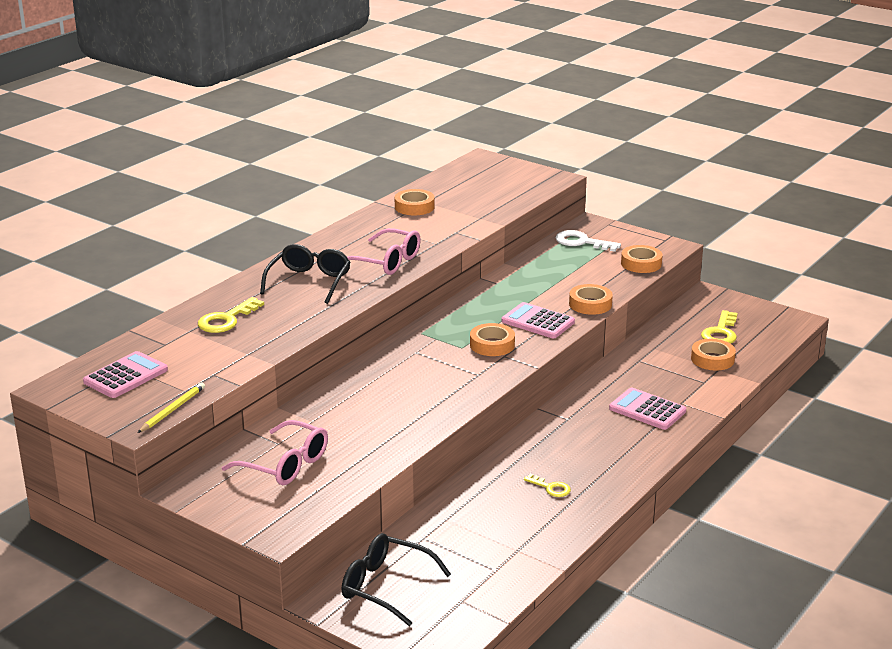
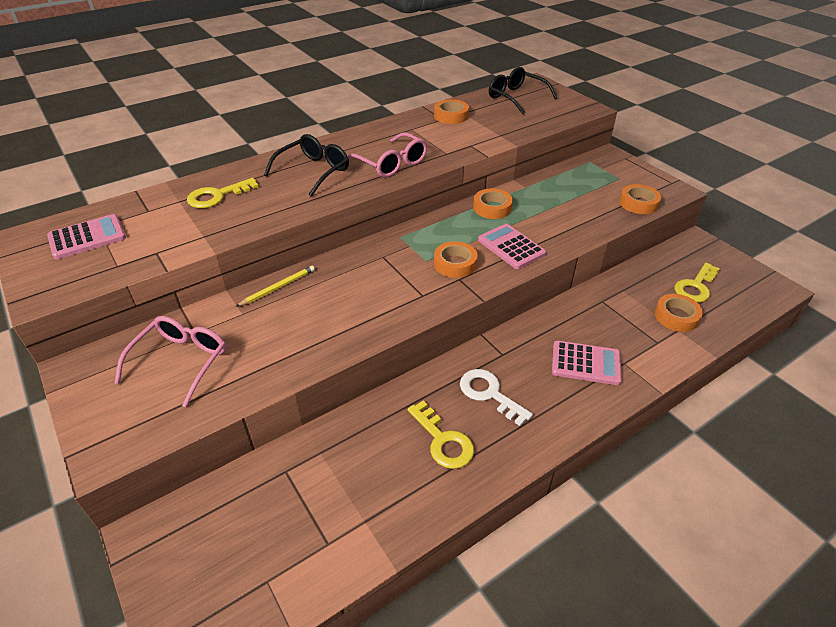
camera: 20 degrees right, 15 degrees up
yellow pencil [138,382,205,433] -> yellow pencil moved to [236,266,315,307]
pink glasses [222,420,328,485] -> pink glasses turned 120 degrees counterclockwise [115,316,226,407]
black glasses [341,533,451,626] -> black glasses moved to [489,67,558,114]
yellow key [524,474,571,497] -> yellow key [408,401,474,469], size x1.67
white key [556,230,621,252] -> white key moved to [460,369,533,426]
orange tape [569,284,613,315] -> orange tape moved to [473,189,513,219]
pink calculator [609,388,686,430] -> pink calculator turned 135 degrees clockwise [552,341,622,385]

